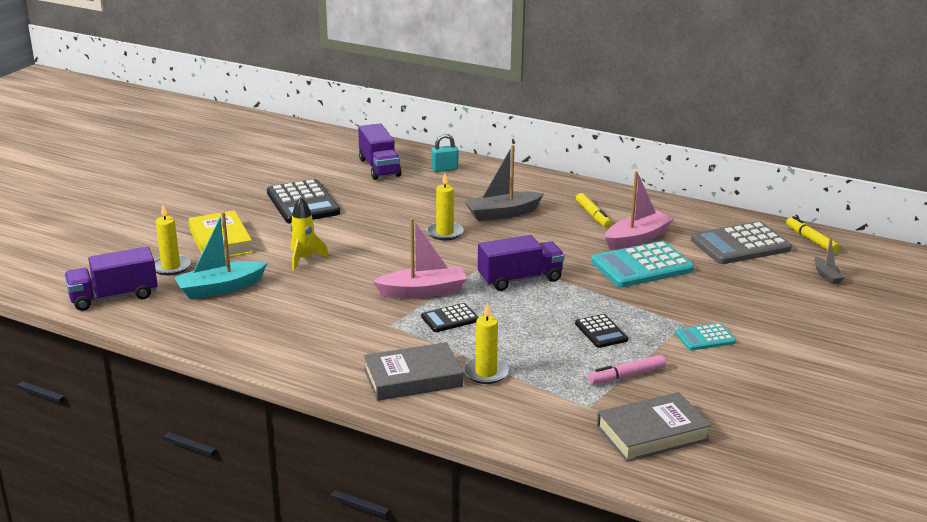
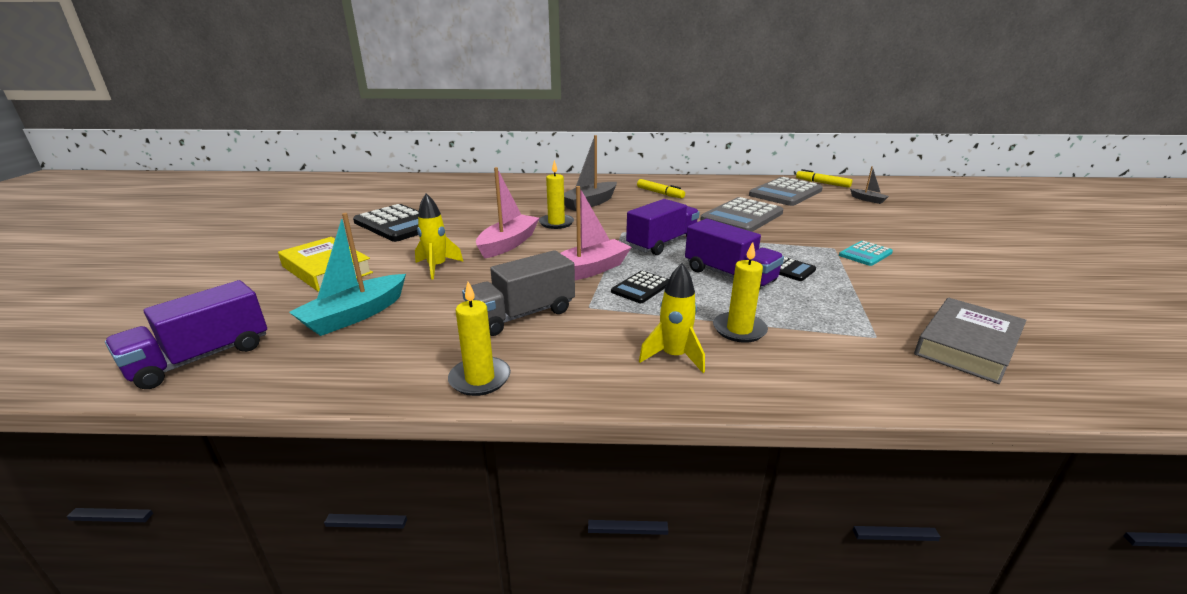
camera: 25 degrees left, 0 degrees up
yellow candle [154,205,191,275] -> yellow candle moved to [448,282,511,396]
purple truck [358,123,402,180] -> purple truck moved to [685,219,784,290]
grey book [364,342,463,401] -> yellow rocket [639,263,705,373]
turquoise padlock [431,134,458,172] -> none
pink marker [588,355,666,384] -> none
turquoise calculator [591,241,694,288] -> grey calculator [700,197,783,232]
pink boat [605,171,674,250] -> pink boat moved to [476,167,539,259]
none -> grey truck [462,250,575,336]

